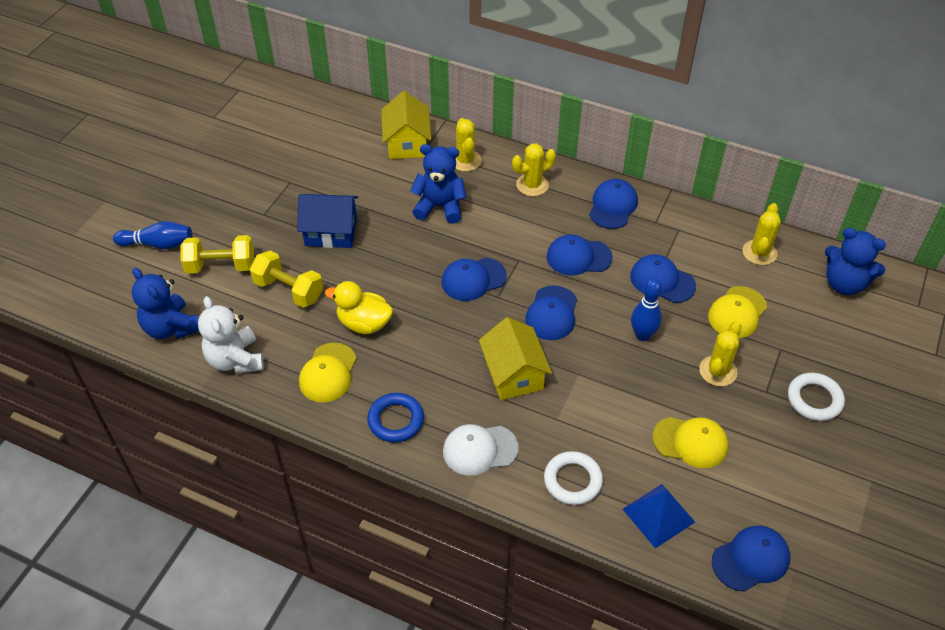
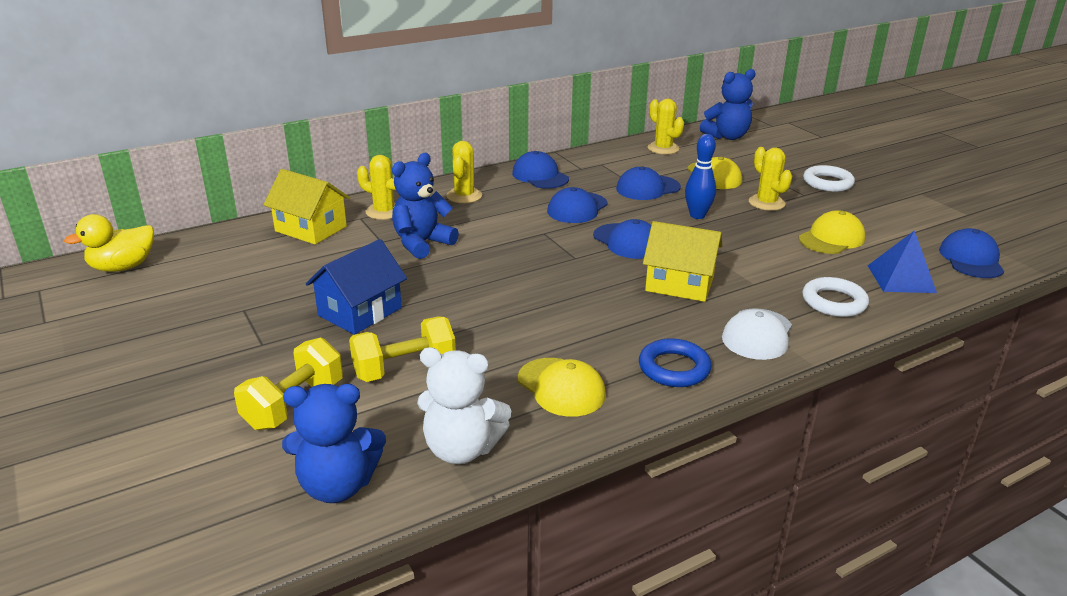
camera: 55 degrees left, 20 degrees down
blue bowling pin [113,221,192,249] -> none
yellow duck [325,281,393,334] -> yellow duck moved to [64,214,154,272]
blue cap [442,258,507,301] -> none

